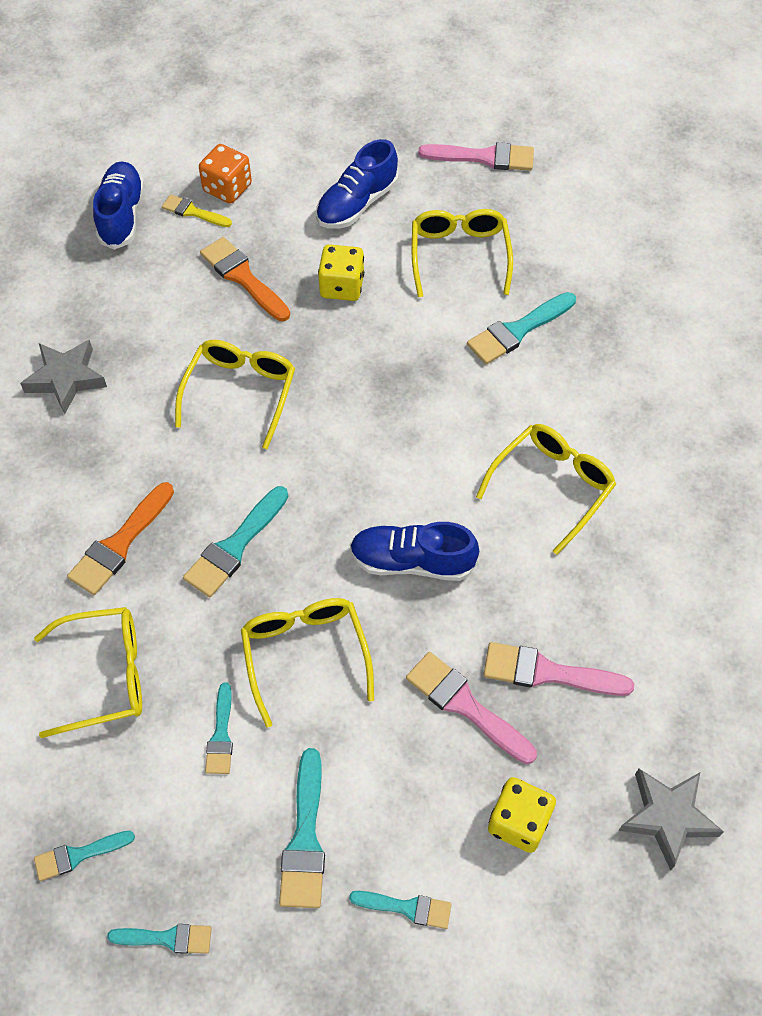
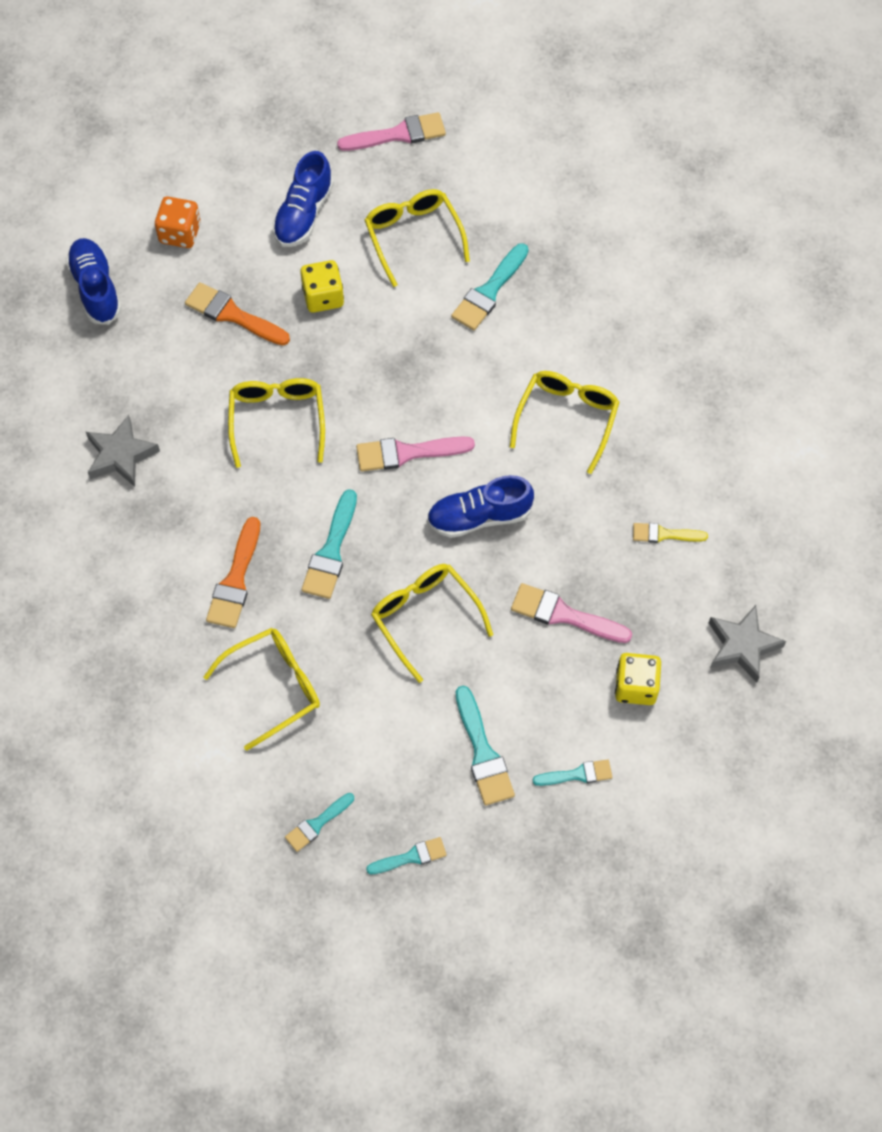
camera: 20 degrees left, 5 degrees up
yellow brush [162,194,232,227] -> yellow brush moved to [633,523,708,543]
turquoise brush [205,683,233,774] -> none
pink brush [483,642,634,696] -> pink brush moved to [356,436,475,471]

